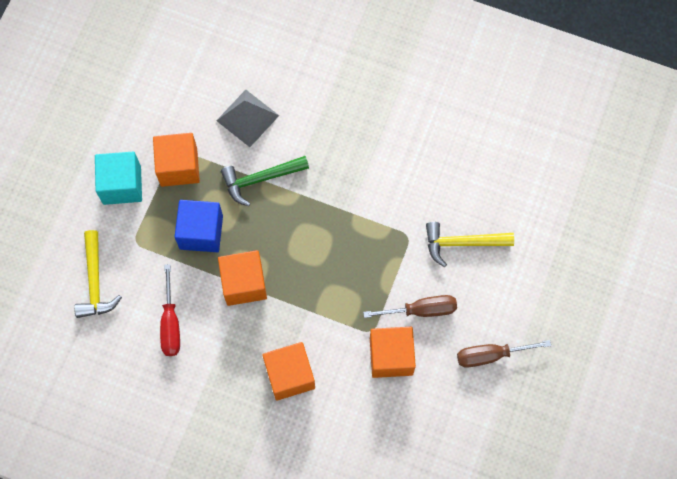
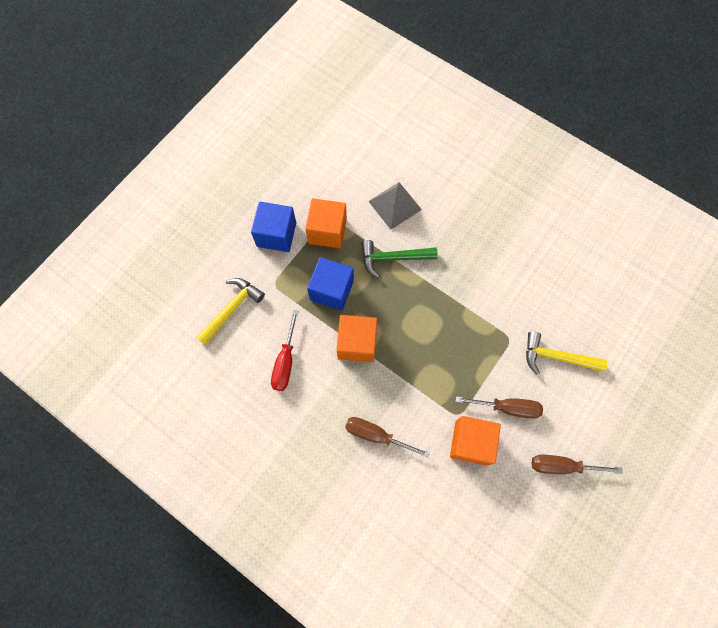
camera: 15 degrees right, 0 degrees up
yellow hammer [74,230,122,318] -> yellow hammer turned 150 degrees counterclockwise [196,278,265,345]
turquoise cube [95,152,142,205] -> blue cube [251,202,296,252]
orange cube [262,342,315,401] -> brown screwdriver [345,417,430,458]

